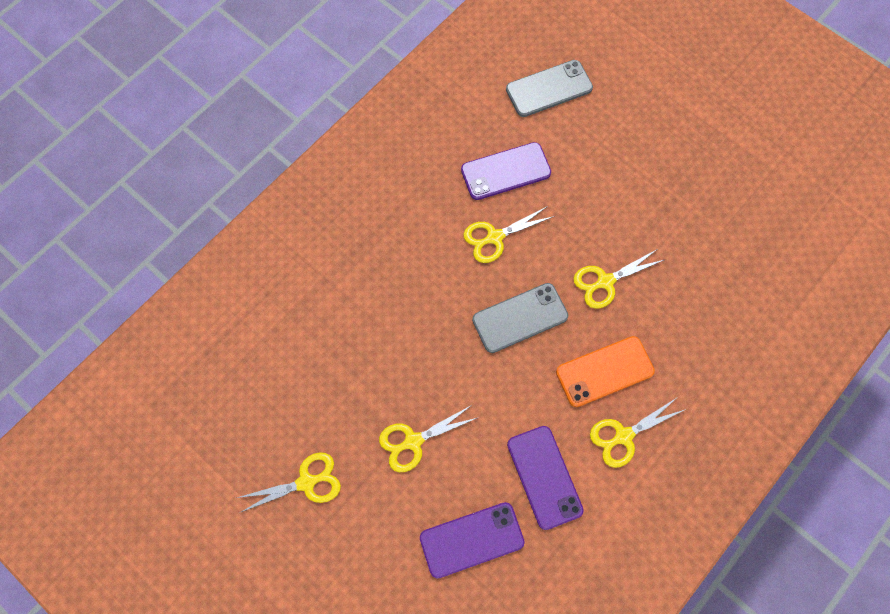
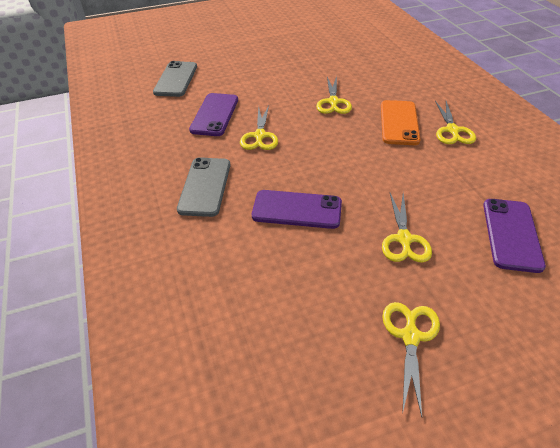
camera: 60 degrees left, 25 degrees down
grey phone [472,283,568,353] -> grey phone moved to [177,157,230,217]
purple phone [507,426,584,530] -> purple phone moved to [252,190,342,229]

